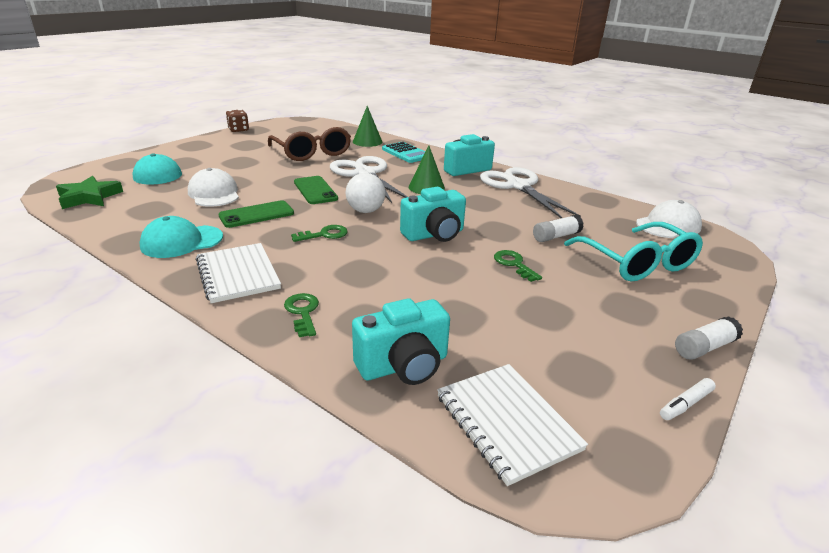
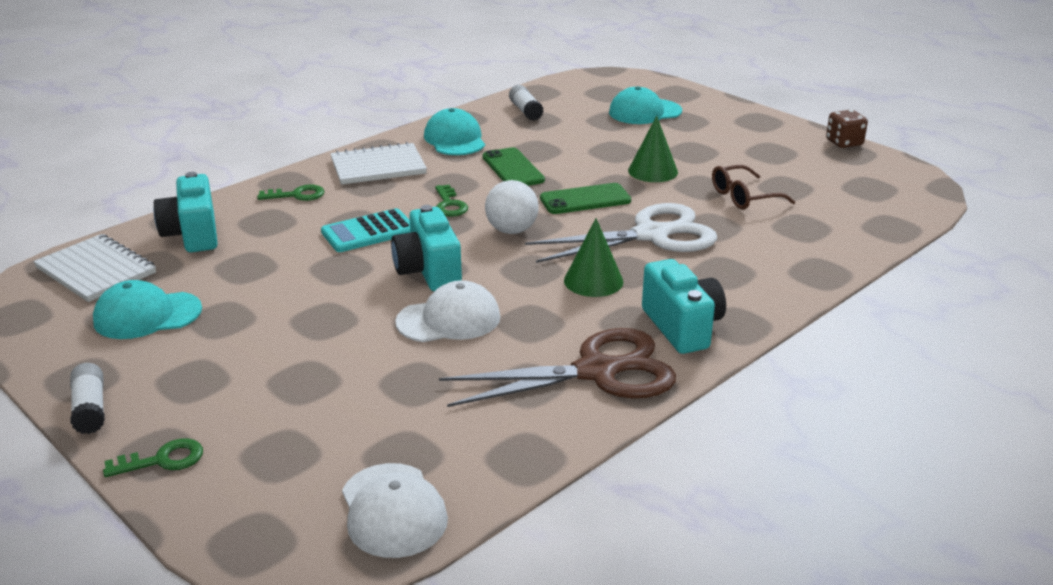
camera: 100 degrees right, 0 degrees up
green star [56,176,123,209] -> none
white cap [188,168,239,207] -> white cap moved to [395,280,500,342]
brown glasses [268,127,351,161] -> brown glasses [712,165,795,210], size x0.61
green cone [353,106,382,147] -> green cone moved to [628,116,678,182]
turquoise calculator [382,142,426,163] -> turquoise calculator moved to [321,208,410,252]
white notebook [437,364,588,486] -> white notebook turned 60 degrees clockwise [33,234,156,302]
white scissors [480,167,581,218] -> brown scissors [439,328,676,407]
green key [494,250,542,282] -> green key moved to [103,438,203,477]
white glue stick [533,215,584,242] -> white glue stick moved to [509,85,544,121]
turquoise glasses [564,222,703,281] -> none
white marker [660,378,716,420] -> none
none -> turquoise cap [93,280,202,339]

